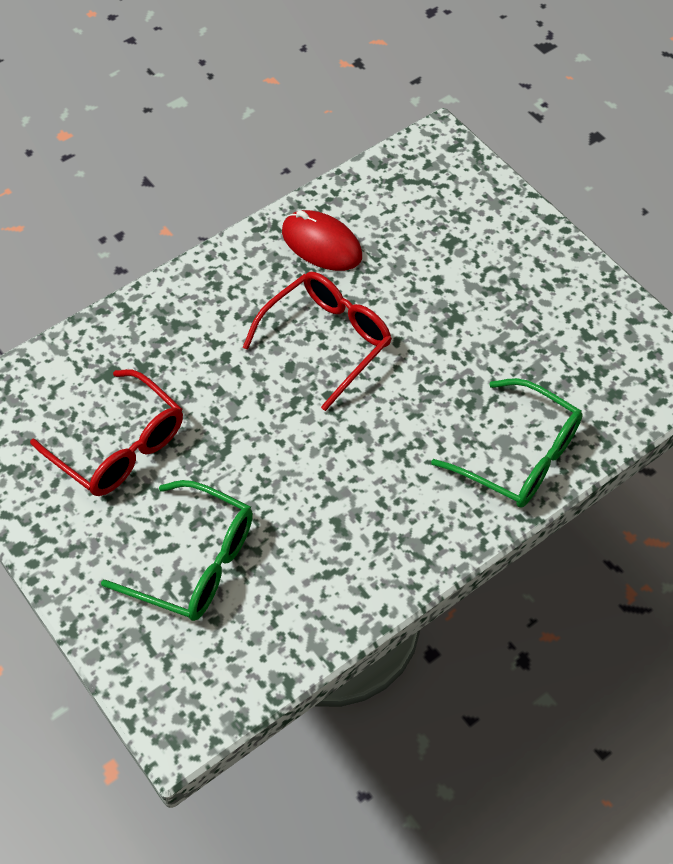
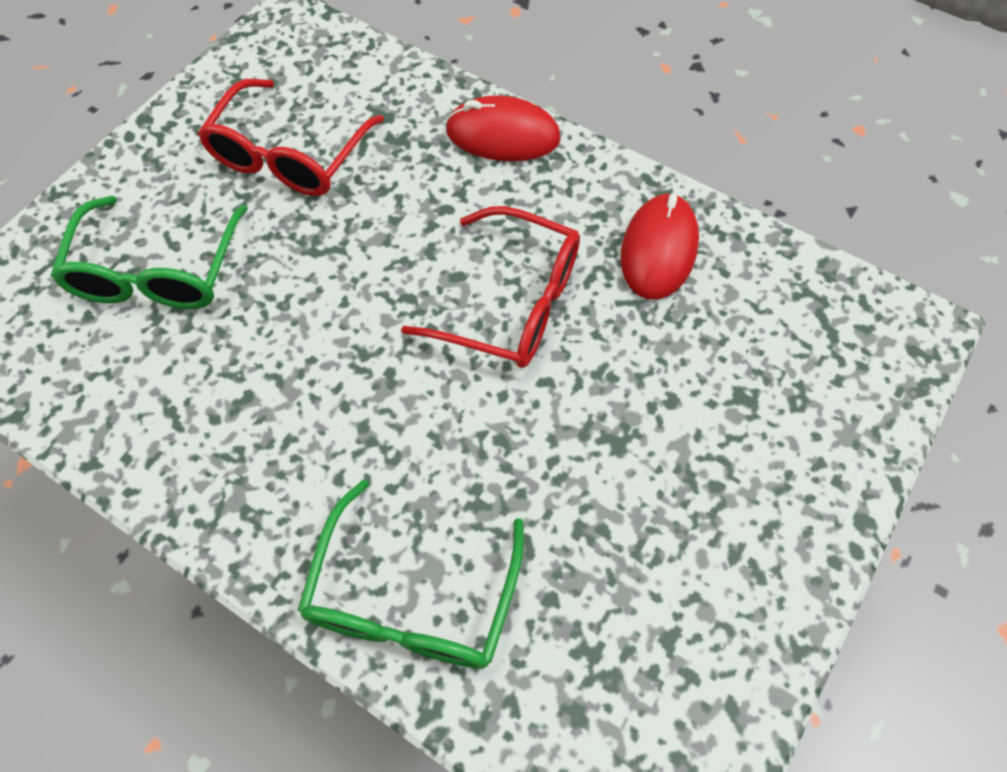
camera: 70 degrees right, 5 degrees up
none -> red mouse [445,95,561,161]

